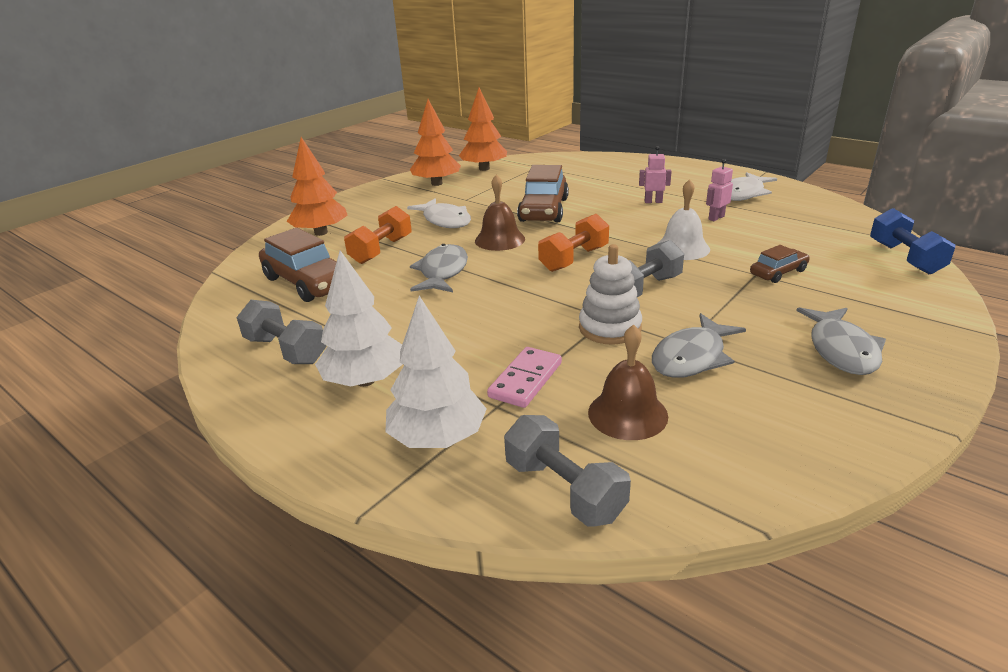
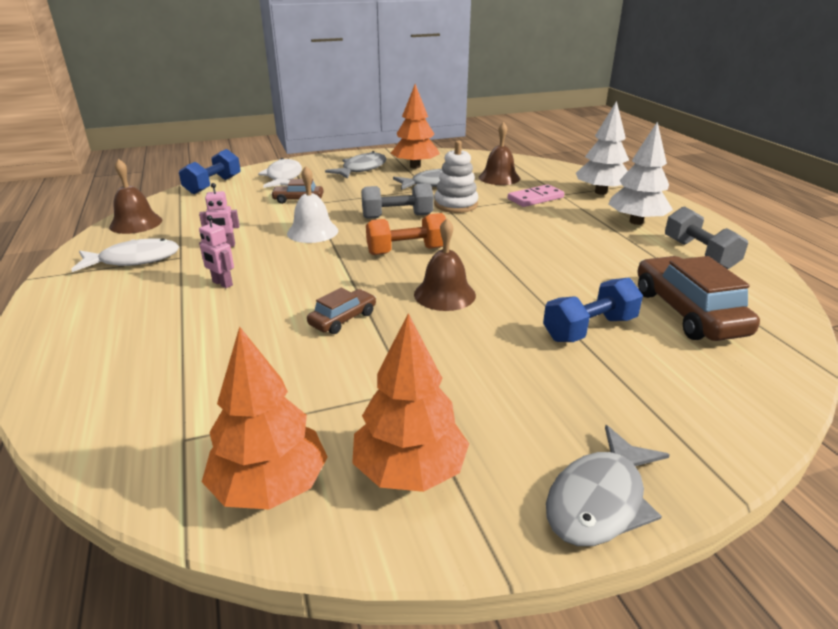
camera: 150 degrees left, 0 degrees up
orange tree [287,137,348,236] -> orange tree moved to [391,84,440,168]
orange dumbbell [344,206,412,264] -> blue dumbbell [543,278,643,342]
white fish [407,198,471,228] -> white fish moved to [258,158,302,188]
grey fish [410,244,468,292] -> grey fish moved to [546,425,670,546]
grey dumbbell [504,415,631,527] -> none
brown car [517,165,569,222] -> brown car [307,288,376,334], size x0.53
none -> brown bell [109,159,162,234]

